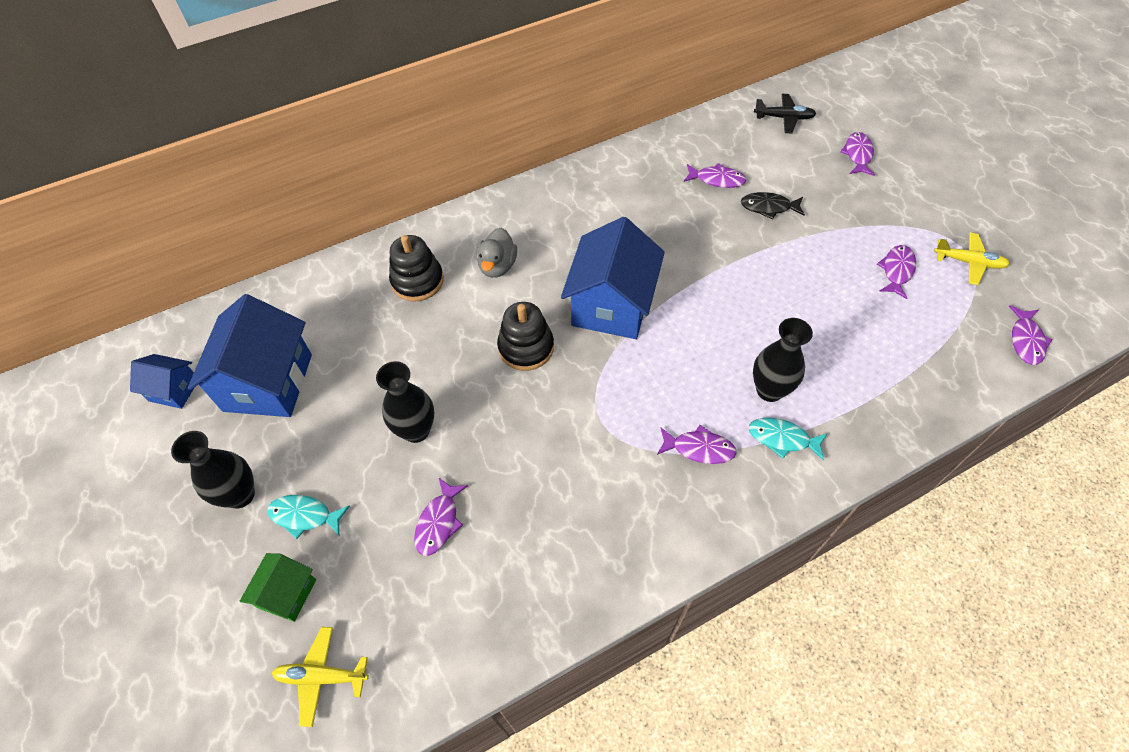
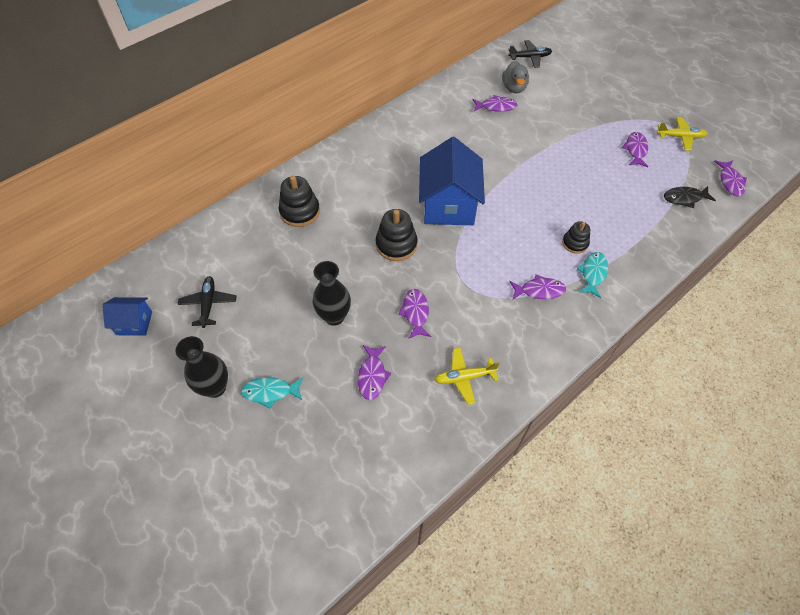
camera: 15 degrees left, 0 degrees up
blue house [188,294,312,417] -> black plane [178,276,236,328]
green house [240,553,316,622] -> none
yellow plane [272,627,369,727] -> yellow plane moved to [434,347,500,405]
grey duck [476,228,517,278] -> grey duck moved to [502,61,529,93]
black fish [741,192,805,219] -> black fish moved to [664,186,716,208]
turquoise fish [749,418,828,460] -> turquoise fish turned 105 degrees clockwise [577,252,608,298]
black vase [753,318,813,402] -> black stacking toy [562,221,590,254]
purple fish [840,132,875,176] -> purple fish moved to [398,289,431,339]

